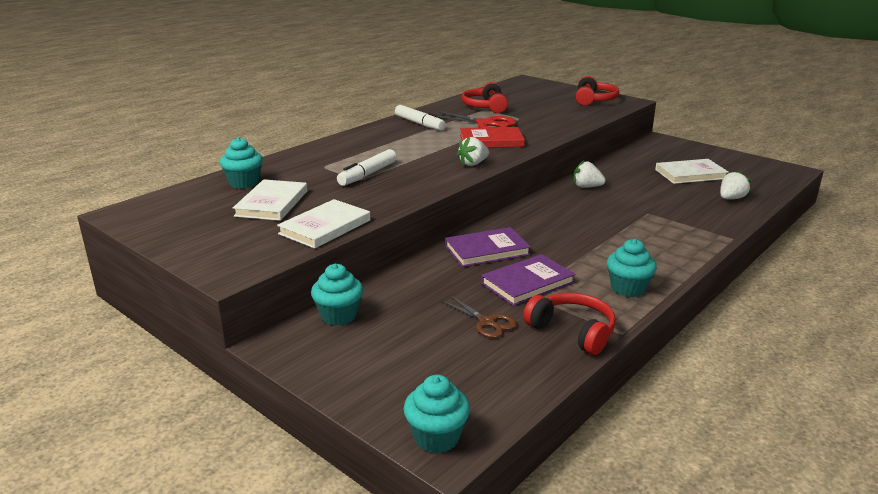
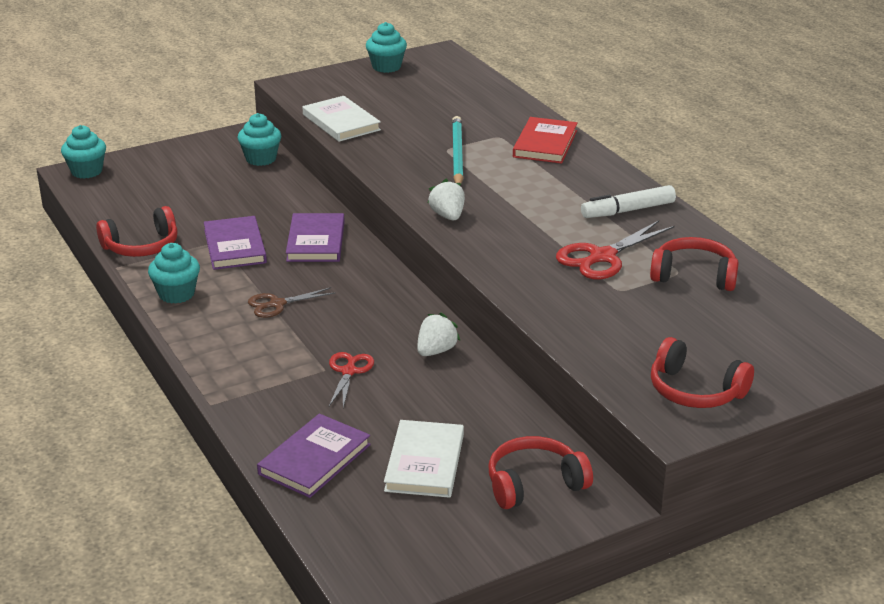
camera: 110 degrees right, 5 degrees up
turquoise cupcake [220,137,263,189] -> turquoise cupcake moved to [366,22,407,73]
white book [233,179,308,221] -> none
white marker [337,149,397,186] -> turquoise pencil [452,116,463,183]
brown scissors [441,295,517,338] -> brown scissors moved to [248,287,335,318]
red book [460,127,525,148] -> red book moved to [513,117,578,164]
white strawberry [720,170,751,199] -> purple book [257,414,371,498]
none -> red scissors [329,352,374,408]
none -> red headphones [489,436,593,509]

